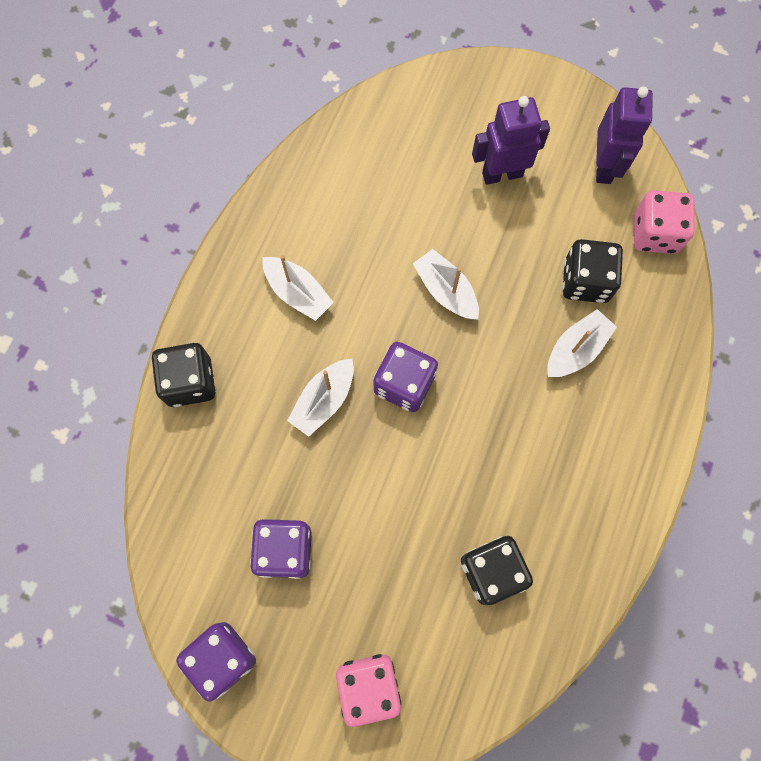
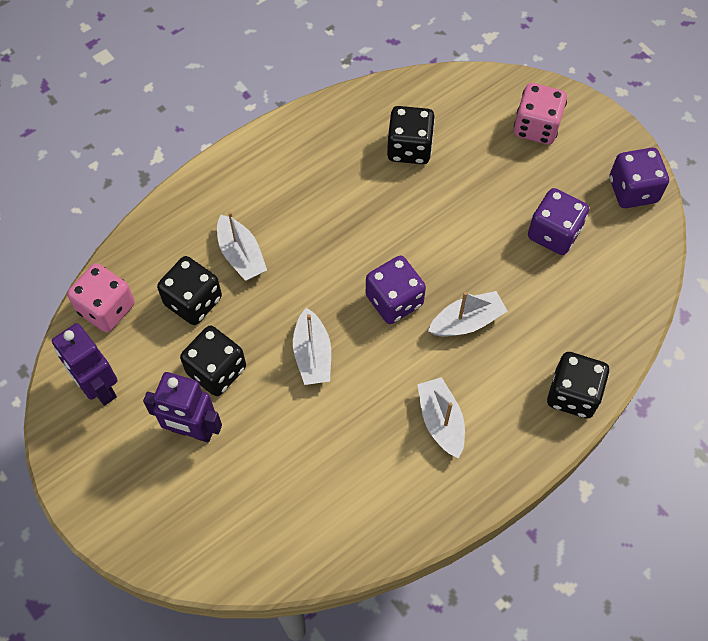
camera: 150 degrees left, 10 degrees down
white boat [547,309,617,377] -> white boat turned 105 degrees counterclockwise [217,212,267,281]
purple robot [596,86,653,184] -> purple robot turned 75 degrees counterclockwise [52,323,117,406]
none -> black dice [180,326,246,396]

